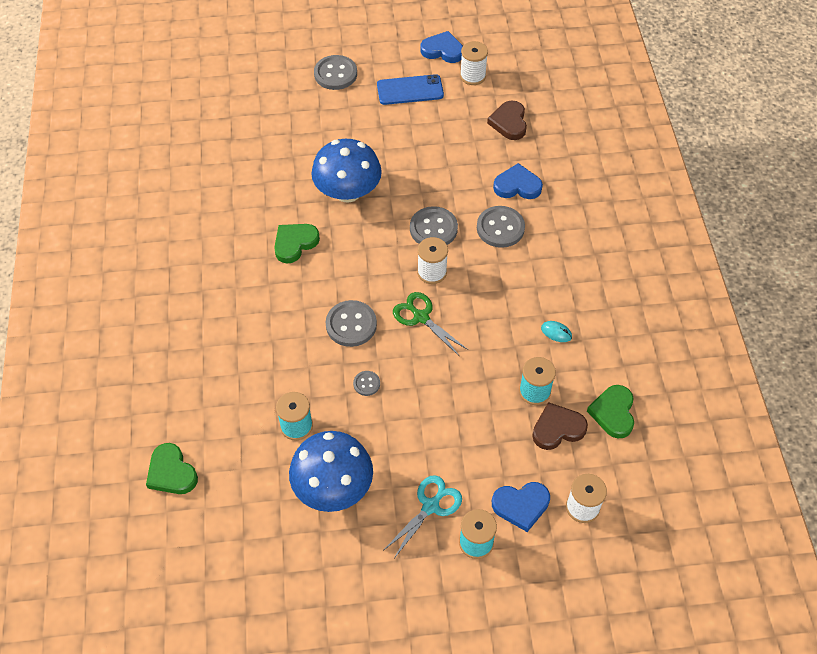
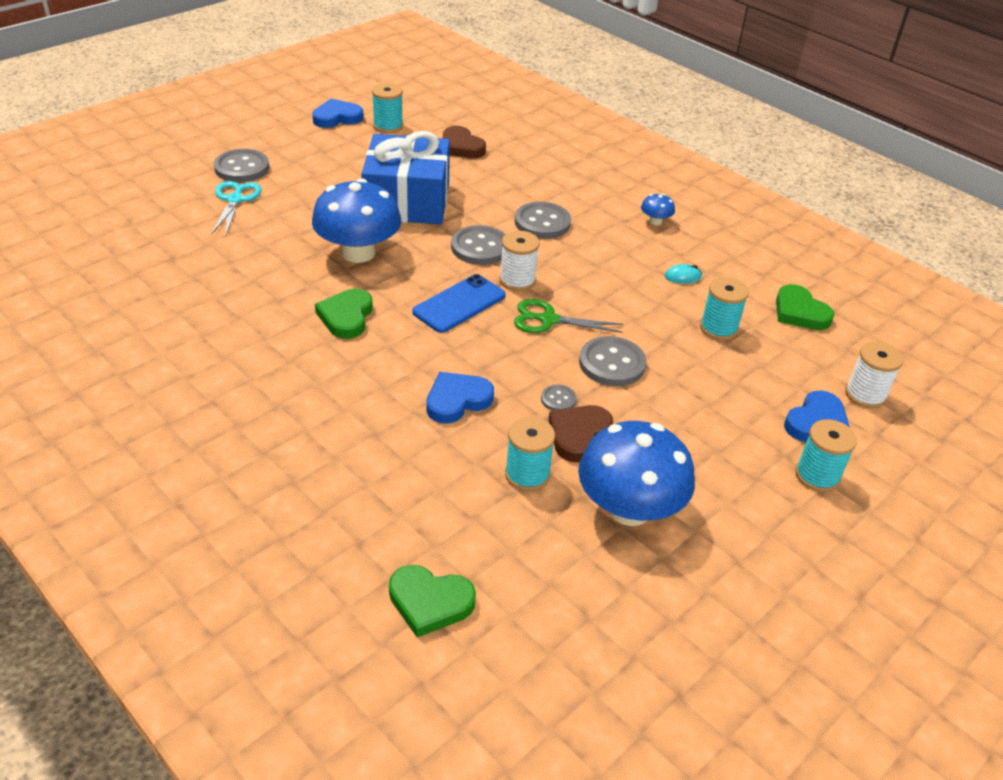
camera: 40 degrees left, 15 degrees down
grey button [326,300,377,347] -> grey button moved to [579,336,646,386]
blue phone [377,74,444,105] -> blue phone moved to [412,274,506,333]
turquoise scissors [384,475,462,558] -> turquoise scissors moved to [212,181,262,235]
white spool [460,41,488,85] -> turquoise spool [372,83,403,133]
blue heart [493,163,543,199] -> blue heart moved to [426,372,494,424]
brown heart [532,402,588,450] -> brown heart moved to [549,405,613,462]
none -> blue gift [361,131,450,224]
none -> blue mushroom [641,194,675,225]

